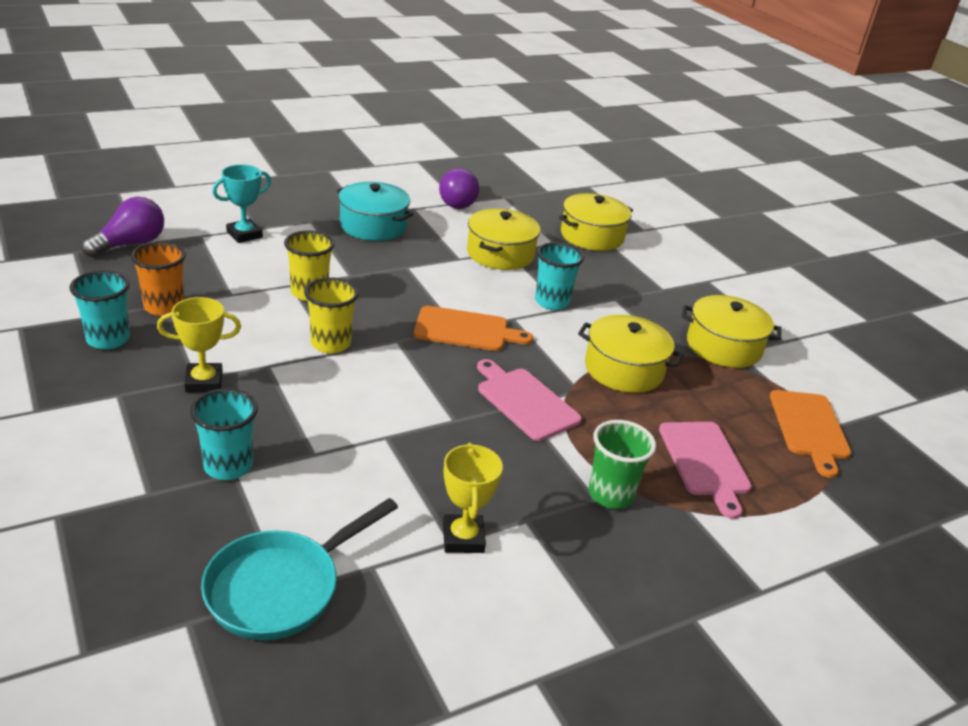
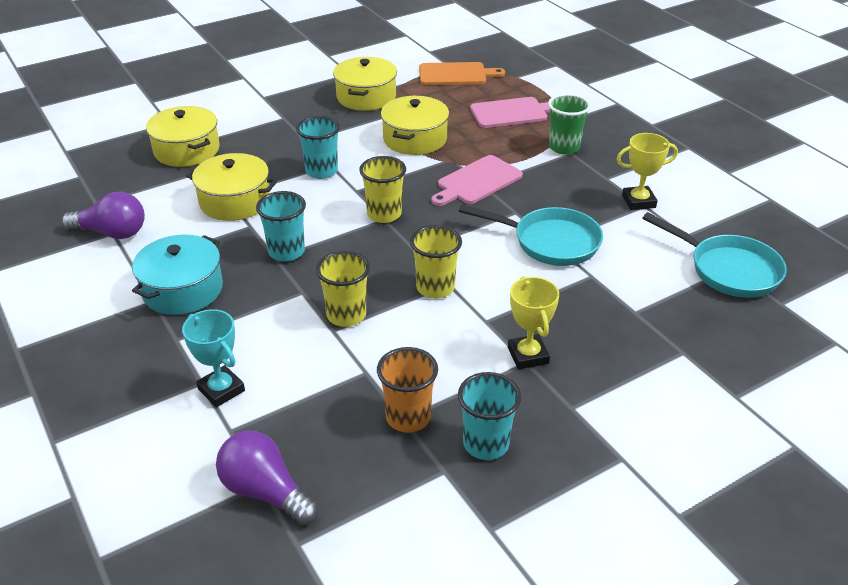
camera: 90 degrees left, 5 degrees up
turquoise cup [190,388,258,480] -> turquoise cup moved to [256,191,306,262]
orange cutting board [414,306,533,351] -> yellow cup [359,156,406,223]
none -> turquoise pan [459,205,603,266]

